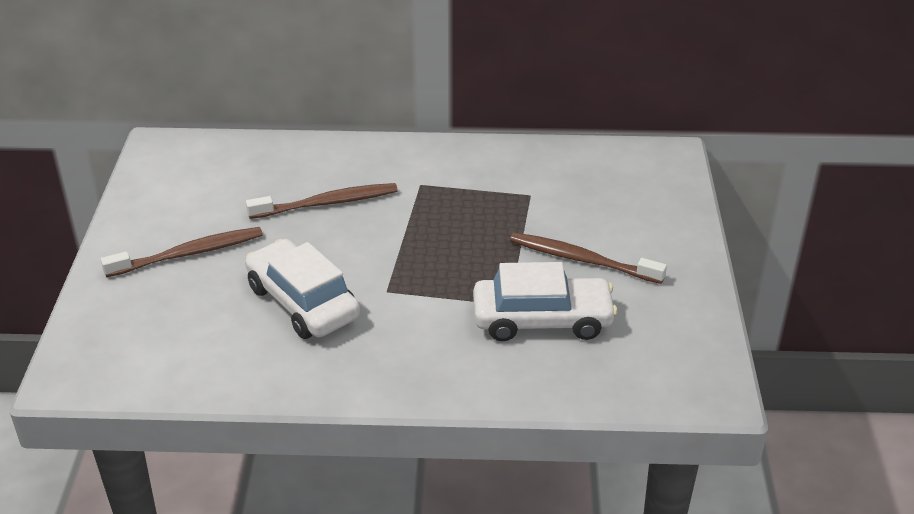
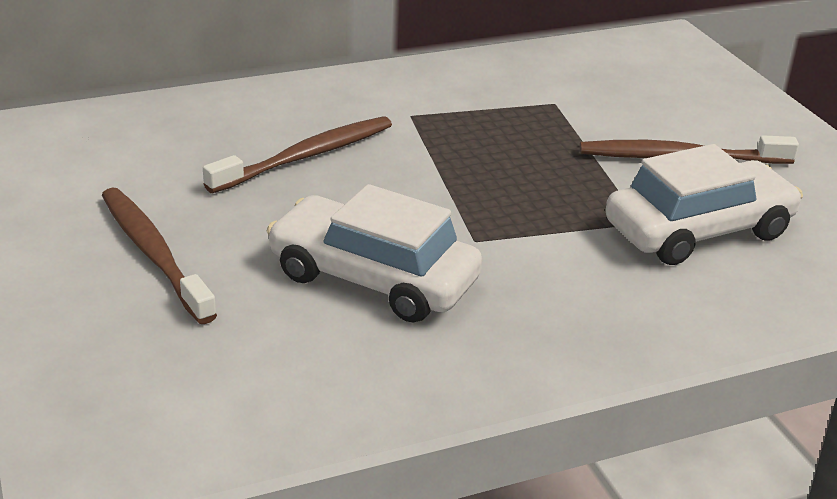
camera: 25 degrees left, 5 degrees down
brown toothbrush [101,227,263,277] -> brown toothbrush turned 75 degrees counterclockwise [102,188,217,324]

